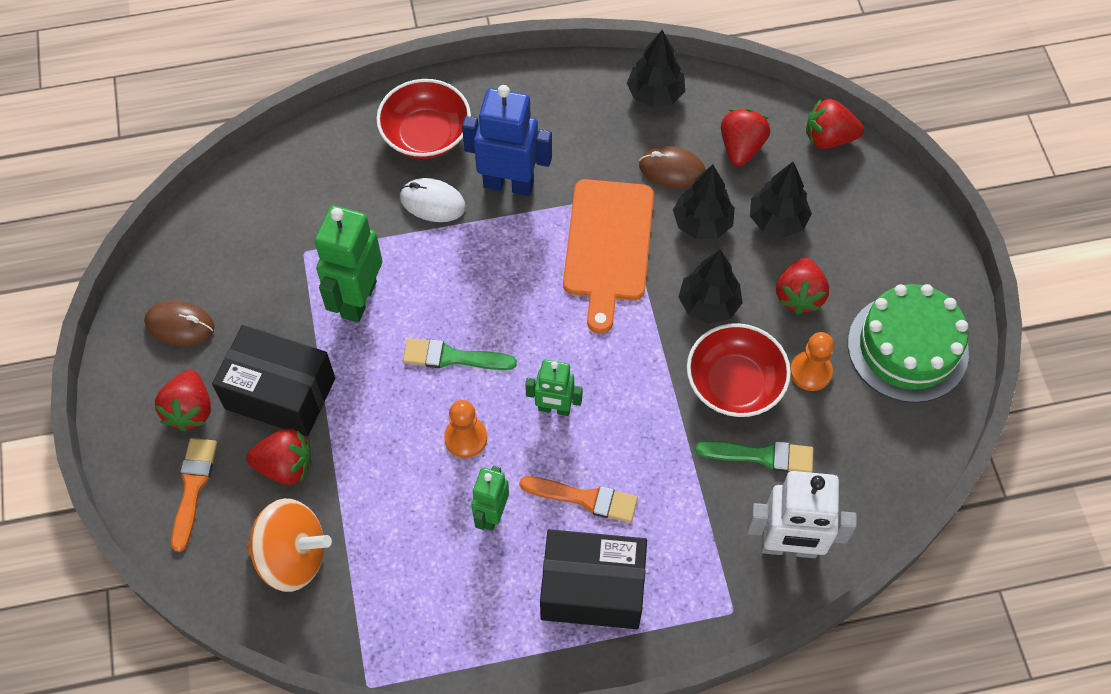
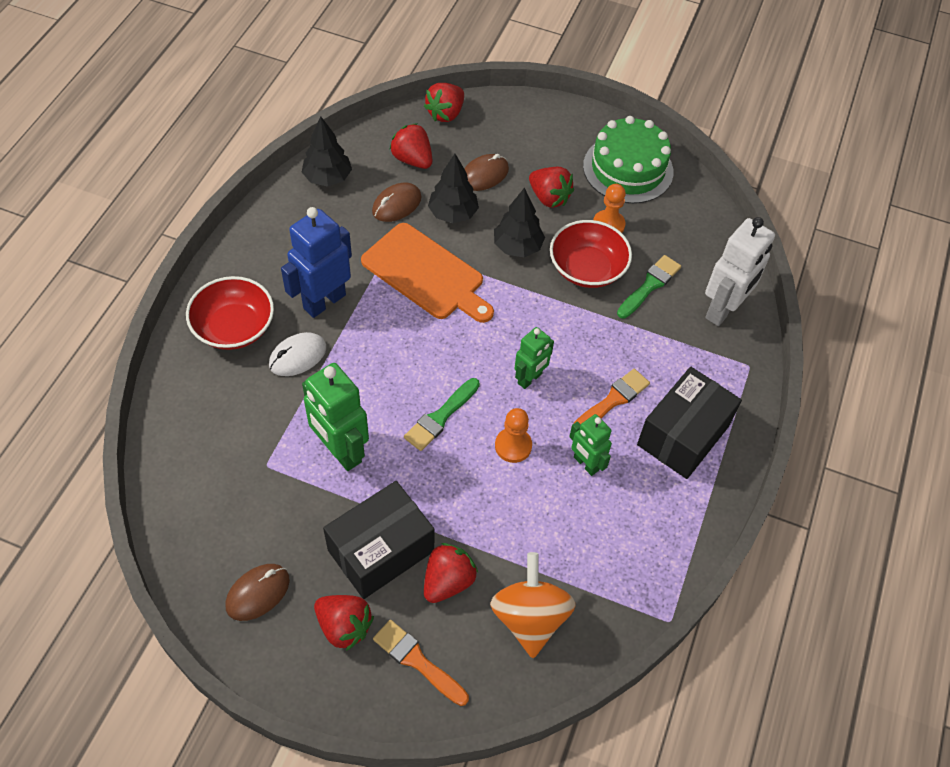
camera: 60 degrees left, 5 degrees down
orange spinning top [246,498,332,592] -> orange spinning top turned 45 degrees counterclockwise [490,552,576,658]
black tree [750,162,812,237] -> brown mouse [464,154,509,191]

